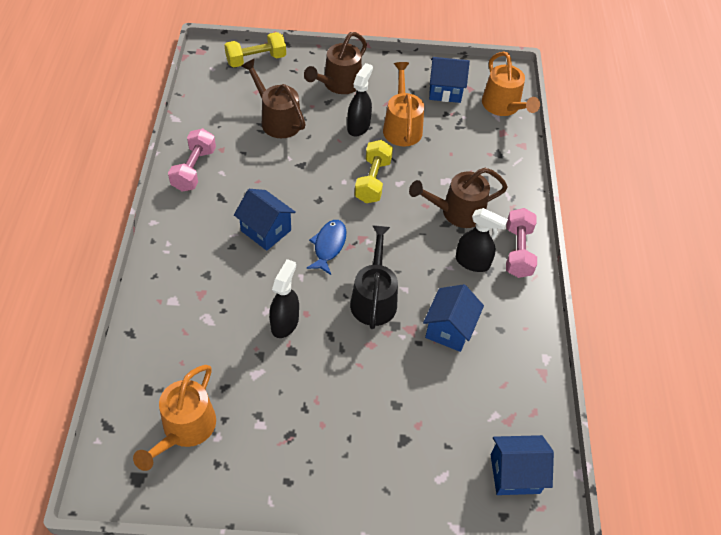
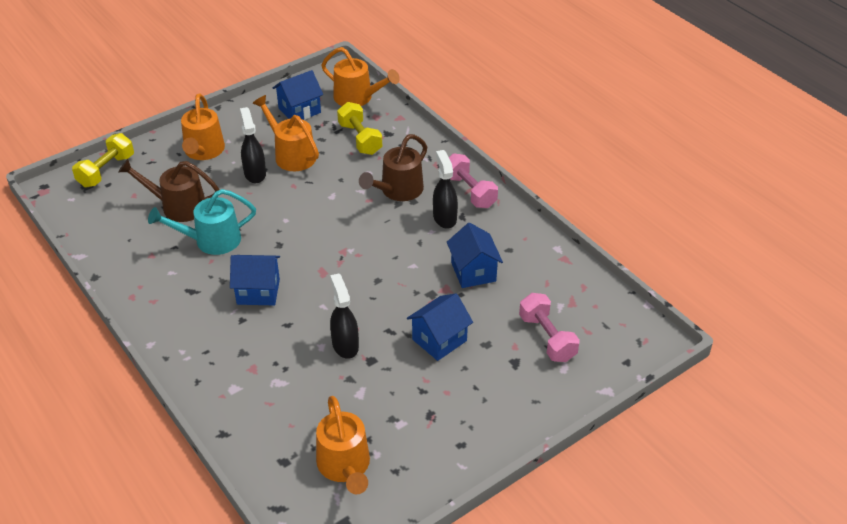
camera: 35 degrees left, 10 degrees down
pink dumbbell [168,128,216,192] -> pink dumbbell moved to [519,293,580,362]
brown watering can [304,32,367,94] -> orange watering can [181,93,225,160]
blue fish [306,220,346,275] -> none
black watering can [350,225,398,329] -> none
yellow dumbbell [354,140,393,203] -> yellow dumbbell moved to [337,102,382,155]
black spray bottle [456,208,508,272] -> black spray bottle turned 90 degrees counterclockwise [433,150,458,229]
blue house [491,435,554,495] -> blue house moved to [407,293,473,361]
none -> turquoise watering can [148,189,256,255]

